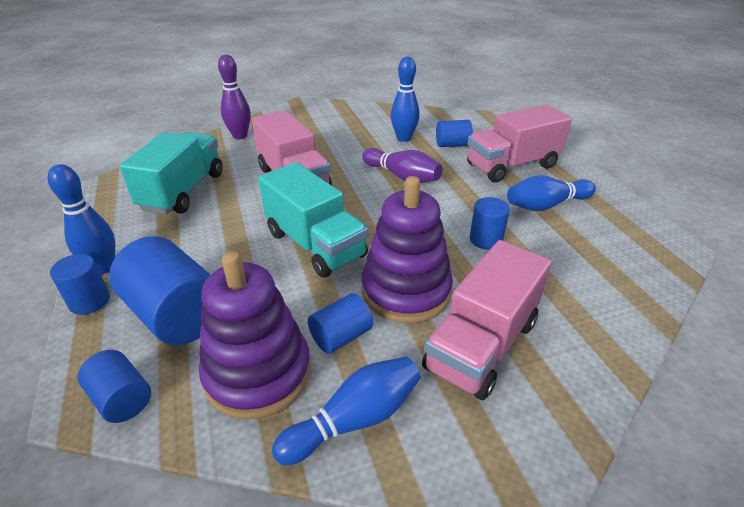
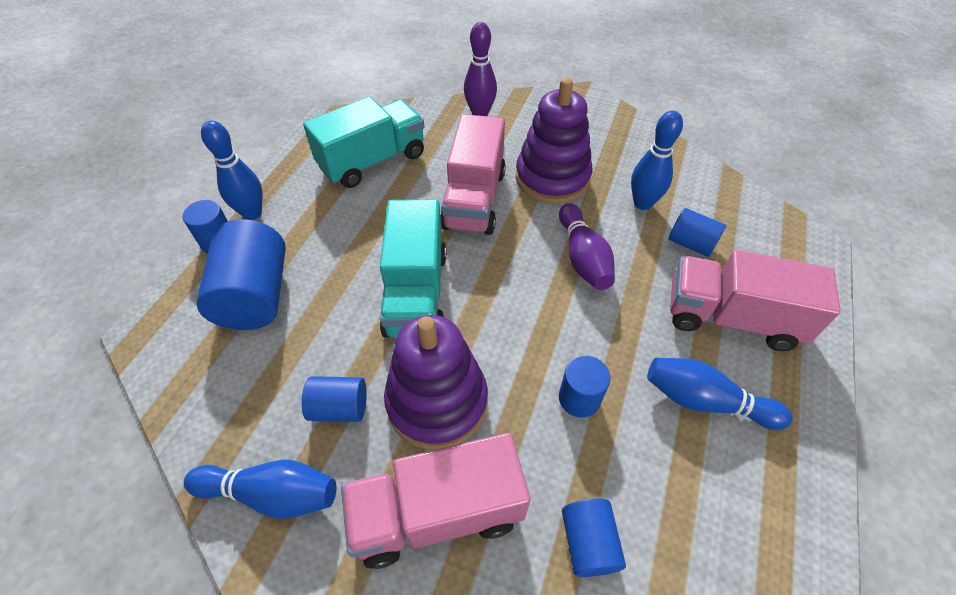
camera: 40 degrees right, 15 degrees up
blue cylinder [77,350,151,423] -> blue cylinder moved to [562,498,626,577]
purple stacking toy [199,251,311,419] -> purple stacking toy moved to [515,77,592,204]

